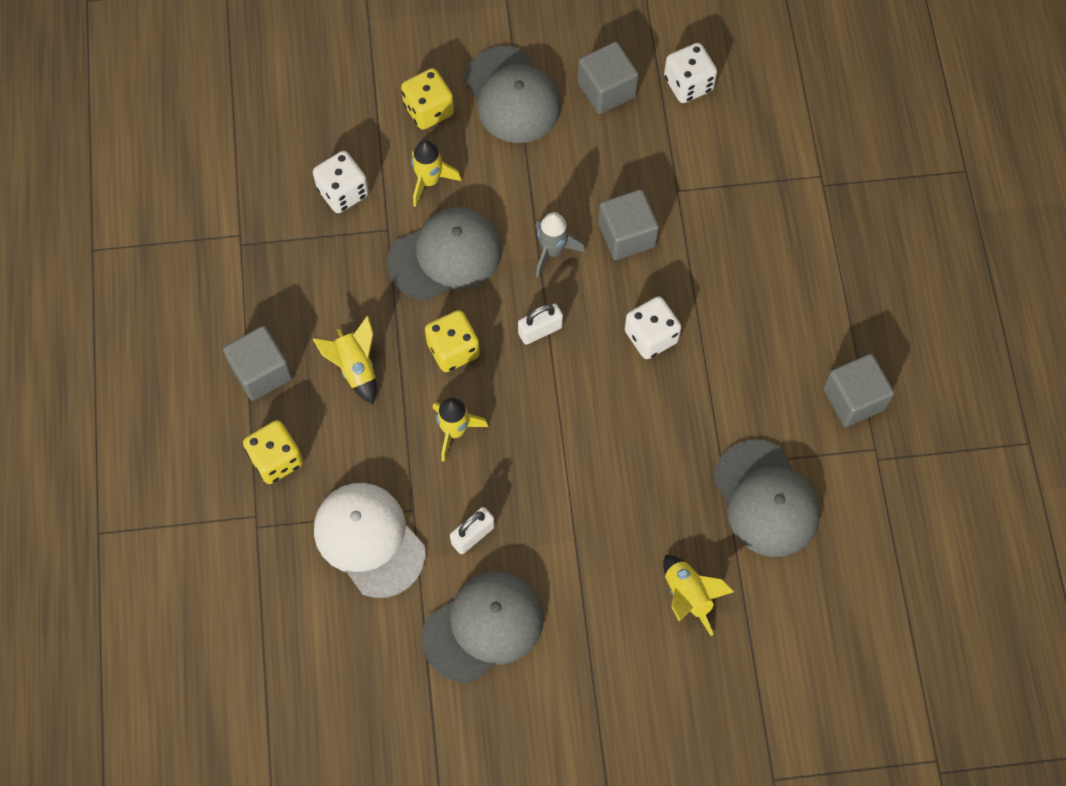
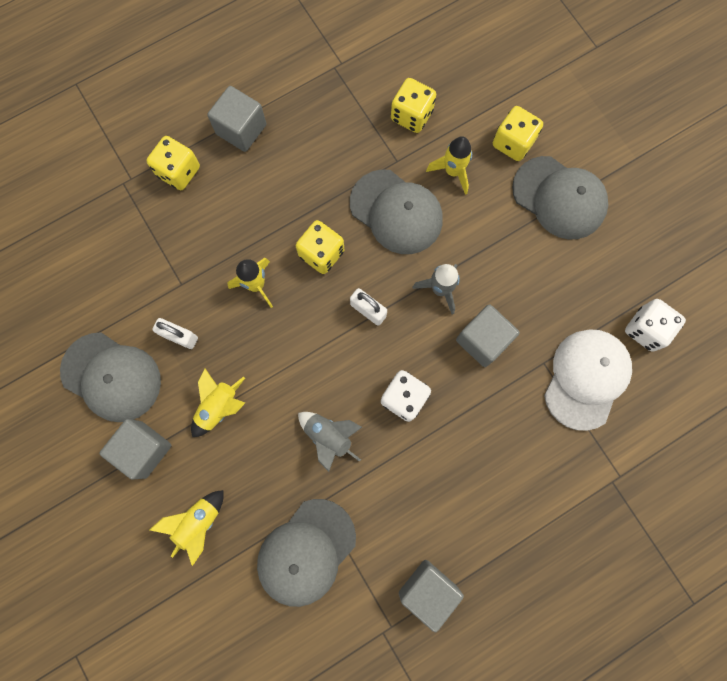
camera: 65 degrees right, 10 degrees up
white dice [313,151,369,213] -> yellow dice [391,78,436,133]
yellow rocket [313,316,376,404] -> yellow rocket moved to [191,369,245,437]
white cap [314,483,425,598] -> white cap moved to [544,329,632,431]
grey cap [464,46,561,143] -> grey cap turned 90 degrees counterclockwise [512,156,608,239]
grey cube [578,42,639,114] -> grey cube moved to [99,419,171,480]
none -> grey rocket [298,412,362,472]

